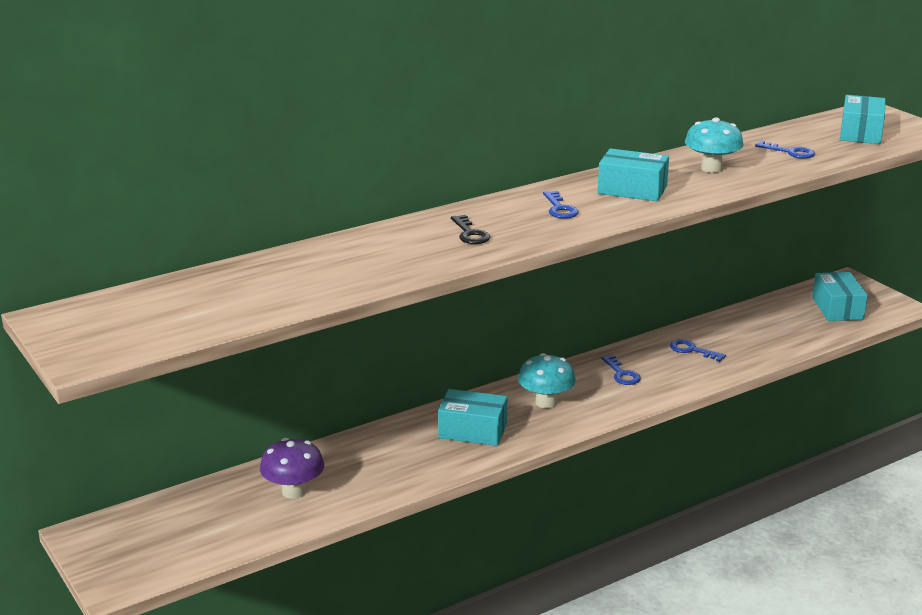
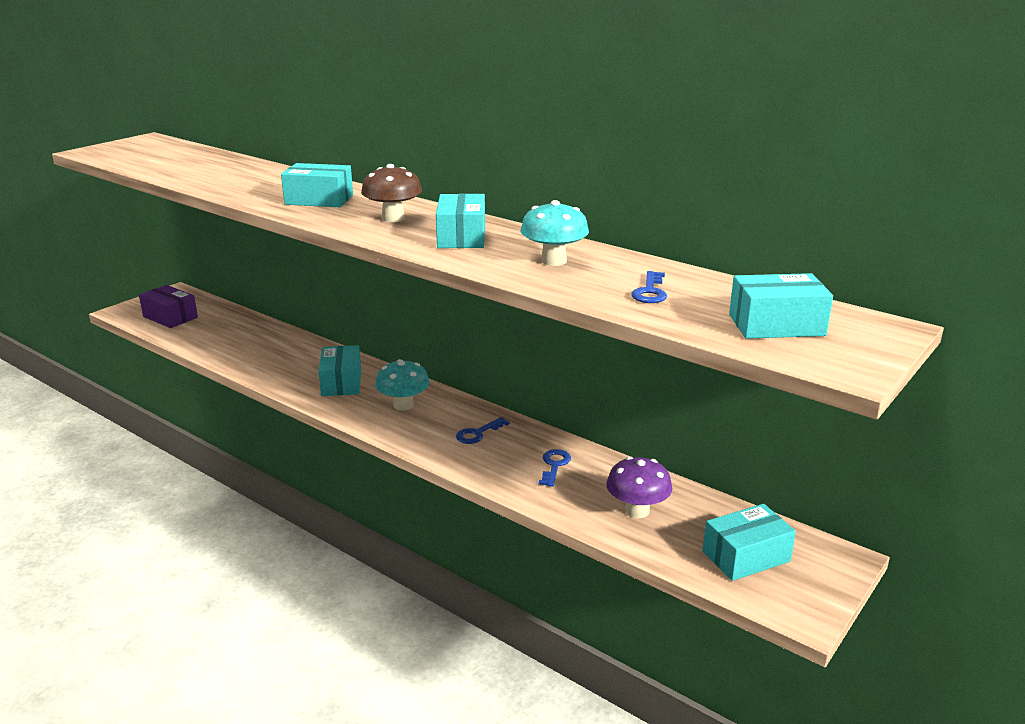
camera: 70 degrees right, 0 degrees up
purple mushroom [260,438,324,499] -> purple mushroom moved to [606,456,672,518]
black key [451,215,490,244] -> turquoise box [281,163,353,207]
blue key [543,191,579,219] -> brown mushroom [361,164,422,222]
none -> purple box [139,285,198,328]

